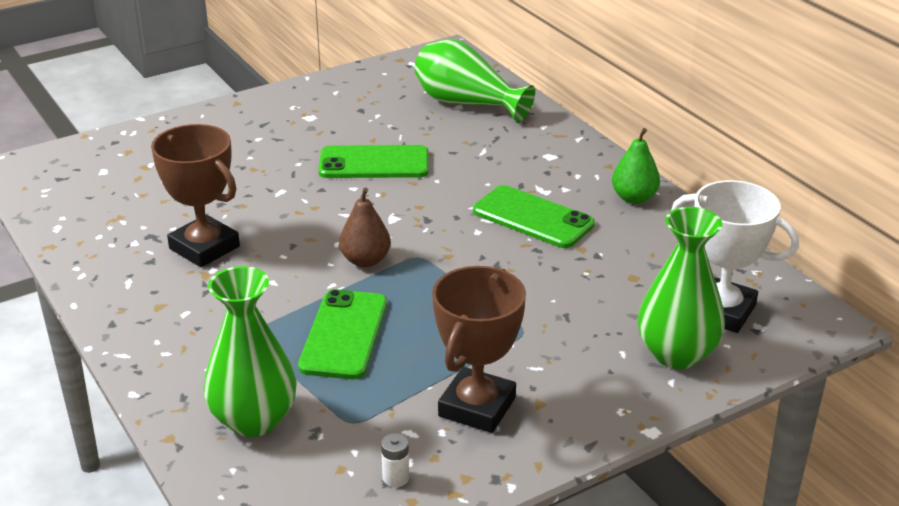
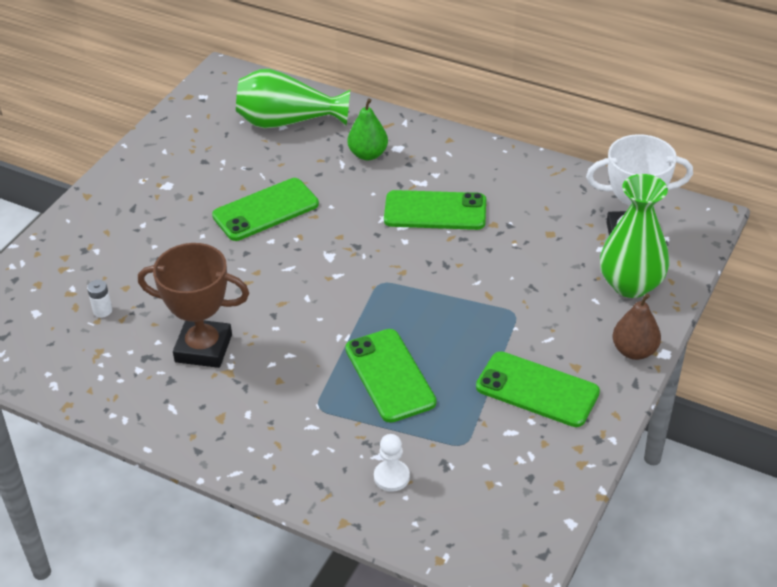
camera: 30 degrees left, 10 degrees up
green vase [204,266,297,437] -> white pawn [374,434,410,492]
brown pear [339,187,391,267] -> brown pear moved to [612,293,661,360]
white battery [381,433,409,487] -> white battery moved to [87,280,112,318]
brown trophy [432,266,526,433] -> green phone [476,351,600,427]
green pear [612,128,660,204] -> green pear moved to [347,98,388,160]

